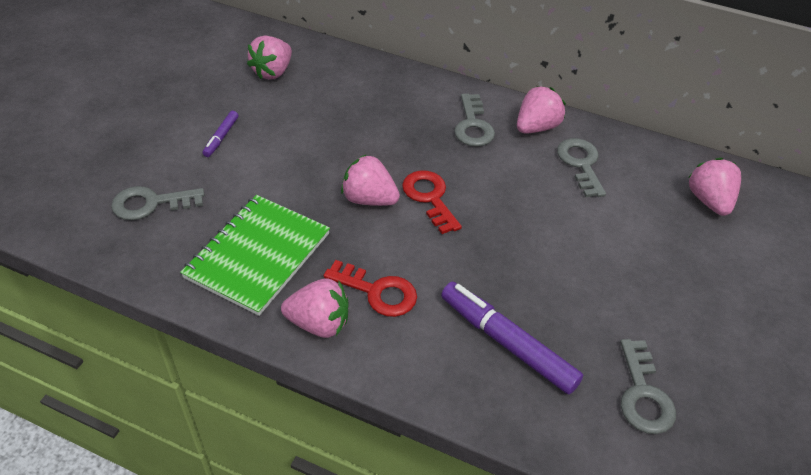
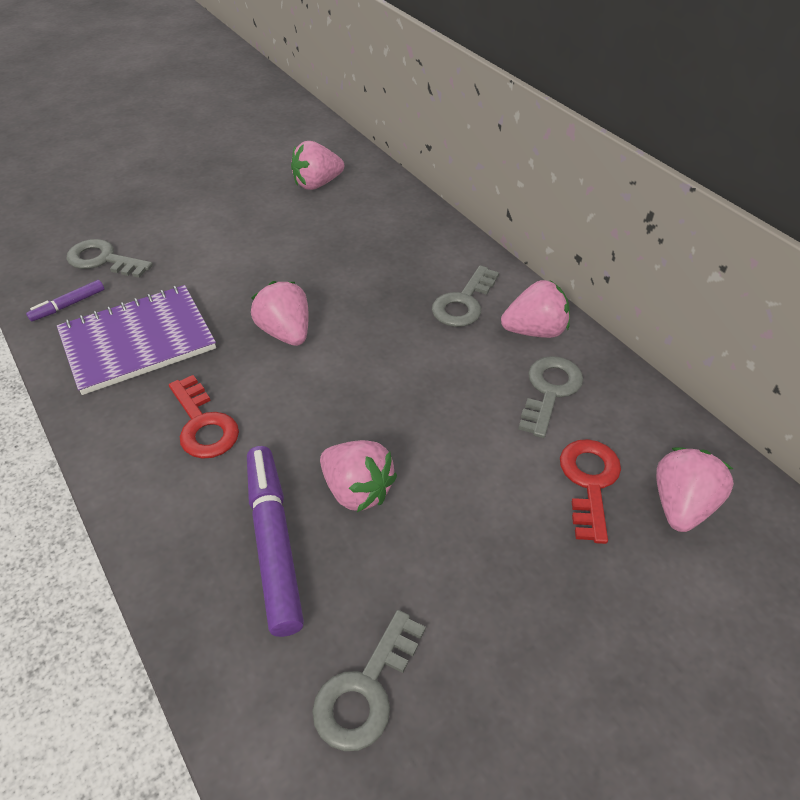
camera: 35 degrees right, 0 degrees up
green notebook [180,195,330,316] -> purple notebook [57,285,216,395]
purple marker [203,111,238,157] -> purple marker moved to [26,280,104,321]
pink strawberry [281,278,349,338] -> pink strawberry moved to [320,440,397,512]
red key [402,170,462,234] -> red key moved to [560,439,621,544]

